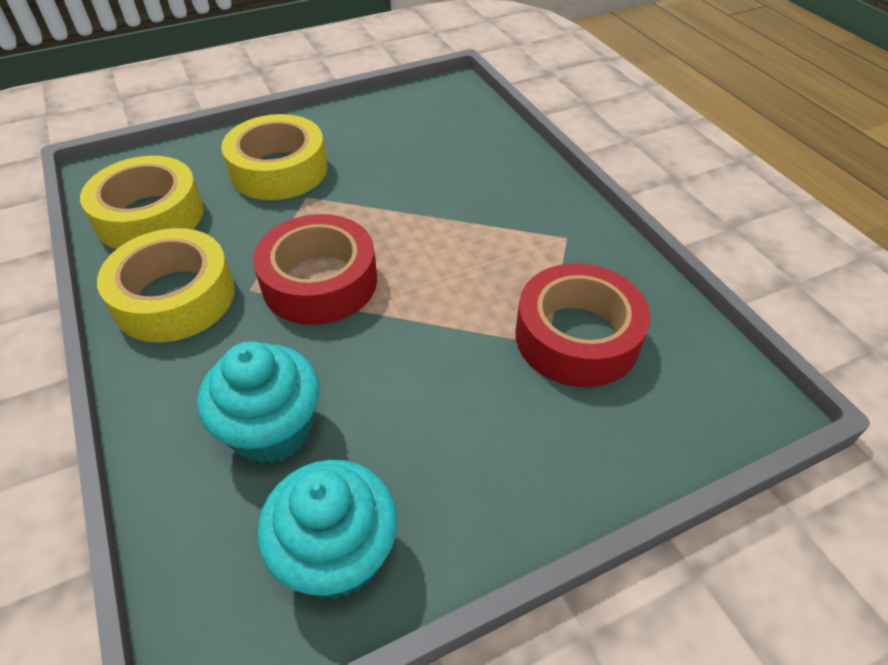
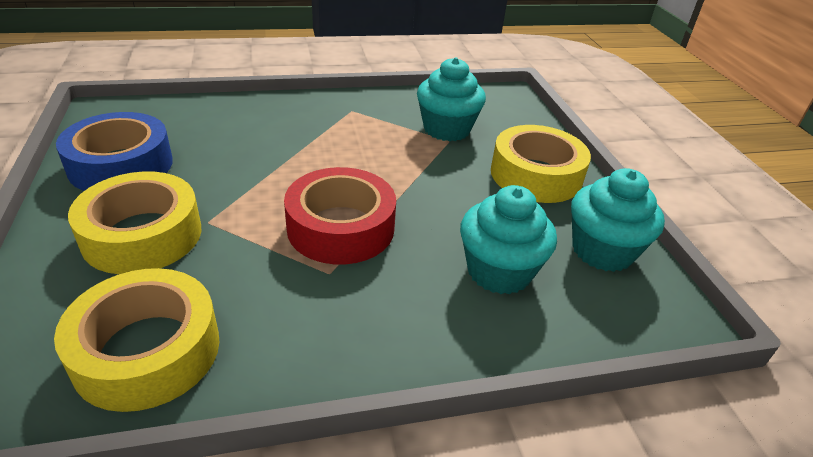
camera: 80 degrees left, 10 degrees down
yellow tape [97,228,235,343] -> yellow tape moved to [491,125,591,203]
red tape [516,263,650,387] -> turquoise cupcake [417,57,486,141]
none -> blue tape [56,112,173,191]

